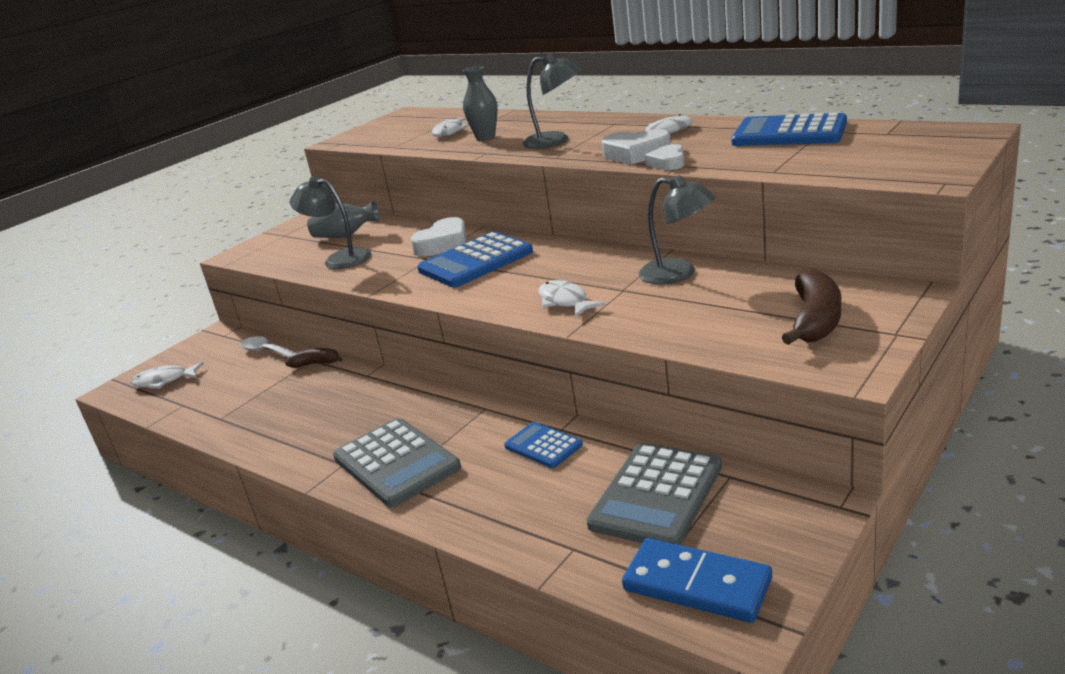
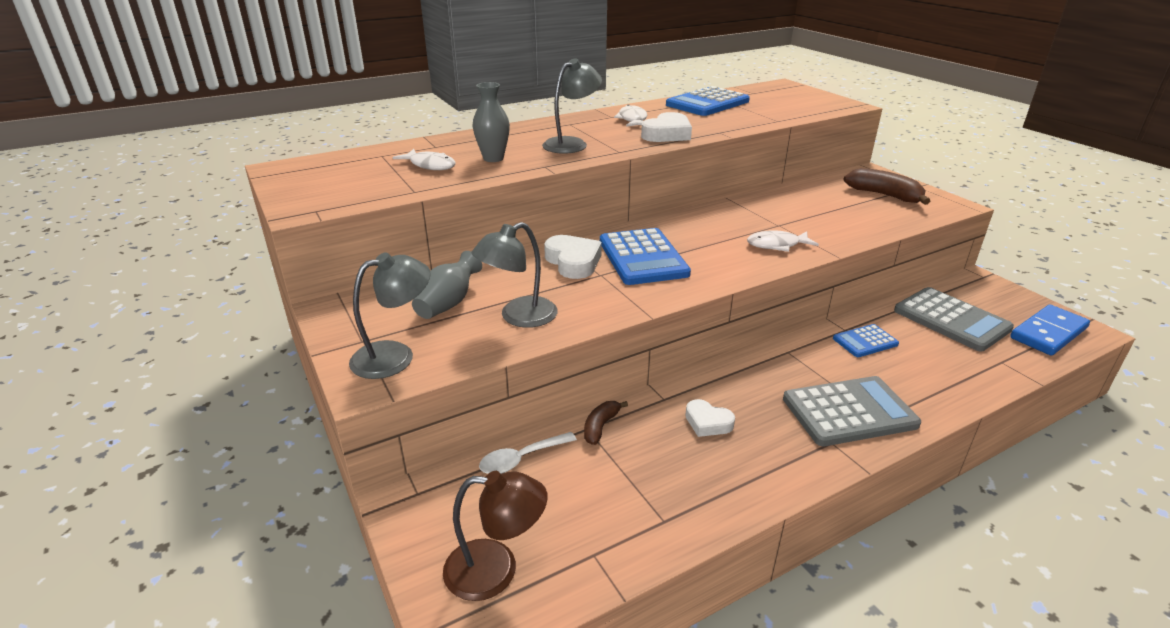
camera: 70 degrees left, 5 degrees up
white fish [131,362,204,389] -> brown lamp [443,471,548,601]
grey lamp [639,175,716,285] -> grey lamp moved to [349,252,431,379]
white heart [645,144,684,170] -> white heart moved to [685,399,735,437]

